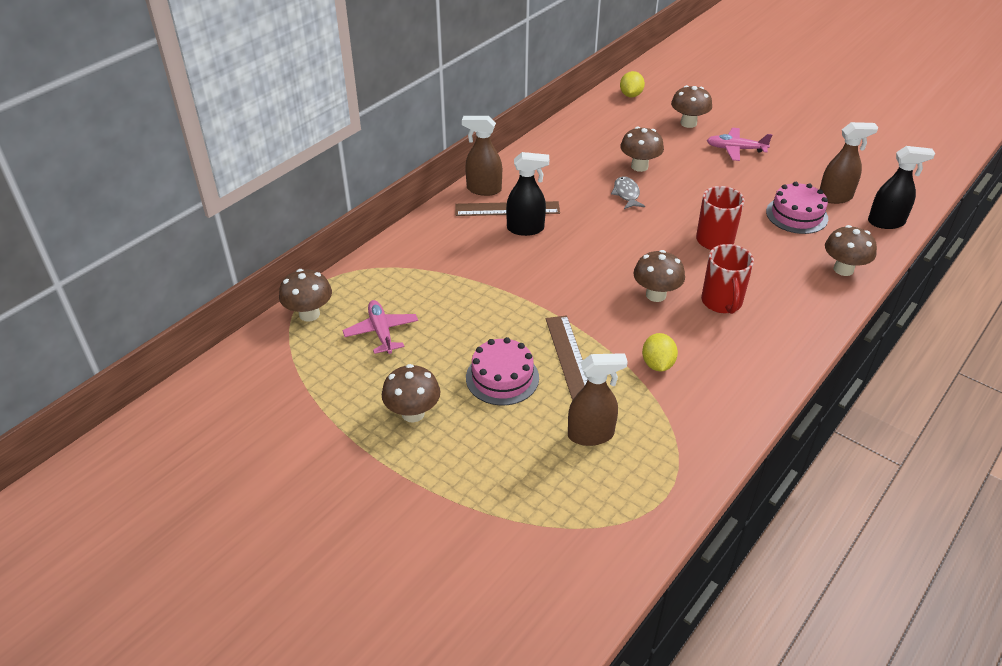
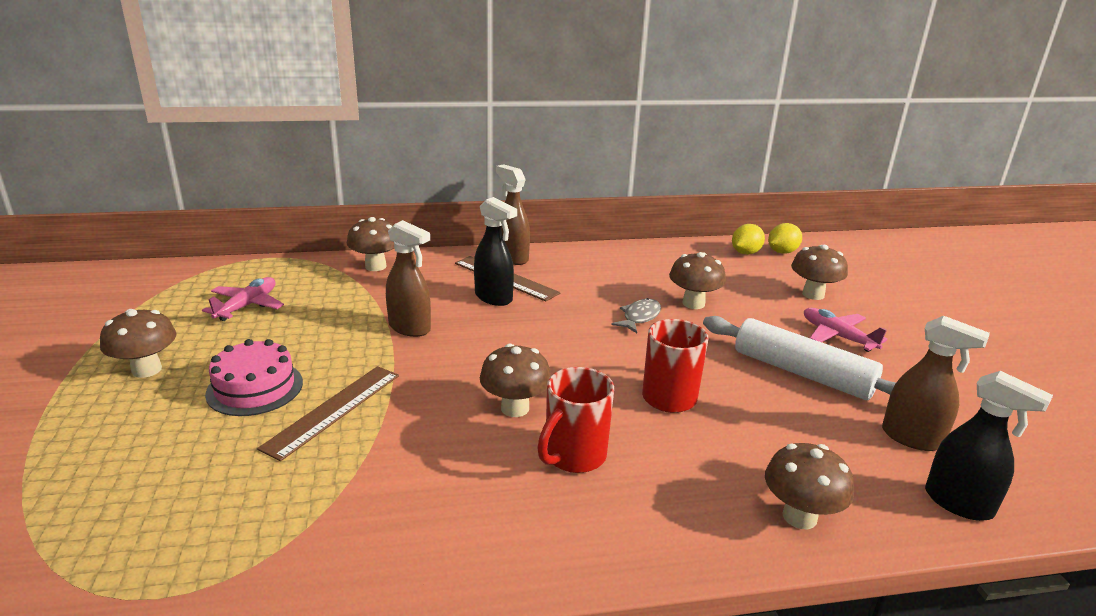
camera: 40 degrees right, 15 degrees down
brown mushroom [279,269,332,322] -> brown mushroom moved to [347,217,394,271]
brown spray bottle [568,353,628,446] -> brown spray bottle moved to [386,220,431,337]
yellow lemon [642,333,678,372] -> yellow lemon moved to [732,224,765,255]
pink cake [766,182,828,234] -> none
none -> white rolling pin [703,316,896,400]

